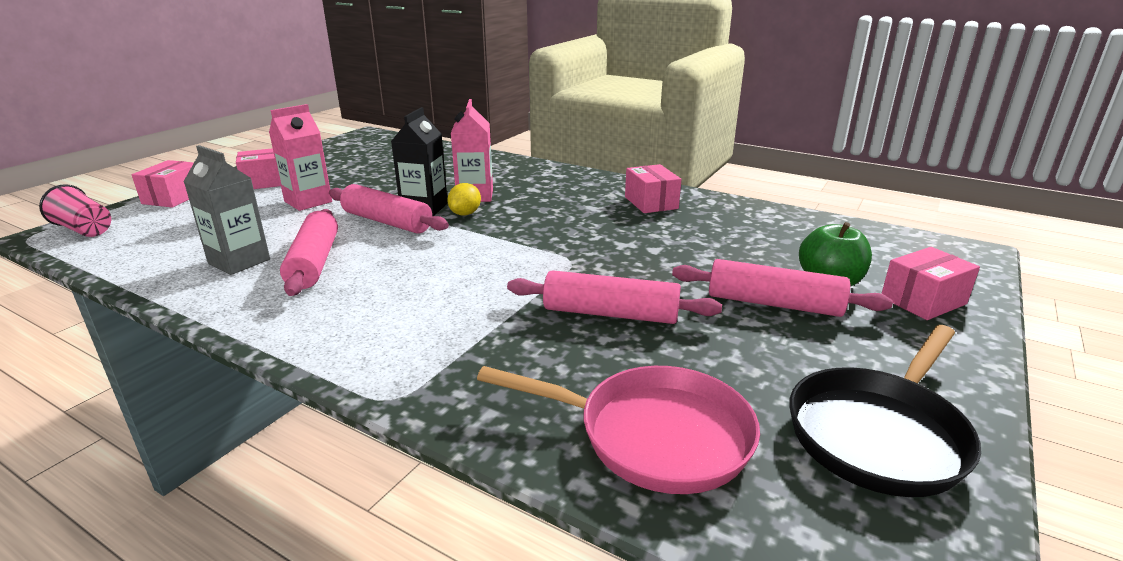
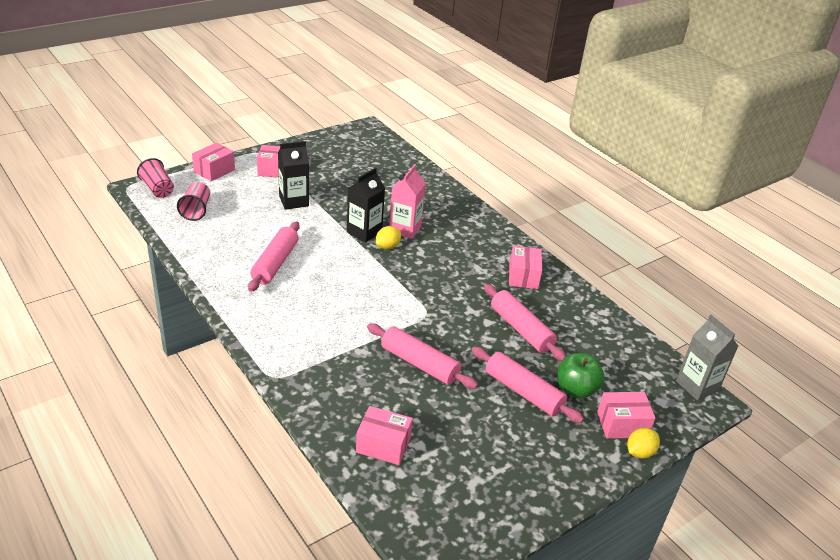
camera: 20 degrees right, 10 degrees up
grey carton [183,145,270,275] -> grey carton moved to [676,315,738,401]
pink carton [269,104,332,211] -> black carton [278,141,309,210]
pink rolling pin [329,184,449,234] -> pink rolling pin moved to [484,284,566,361]
pink pan [477,366,760,494] -> pink box [356,406,413,465]
black pan [789,325,981,497] -> none
none -> pink cup [177,182,210,221]
none -> yellow lemon [627,428,660,459]

